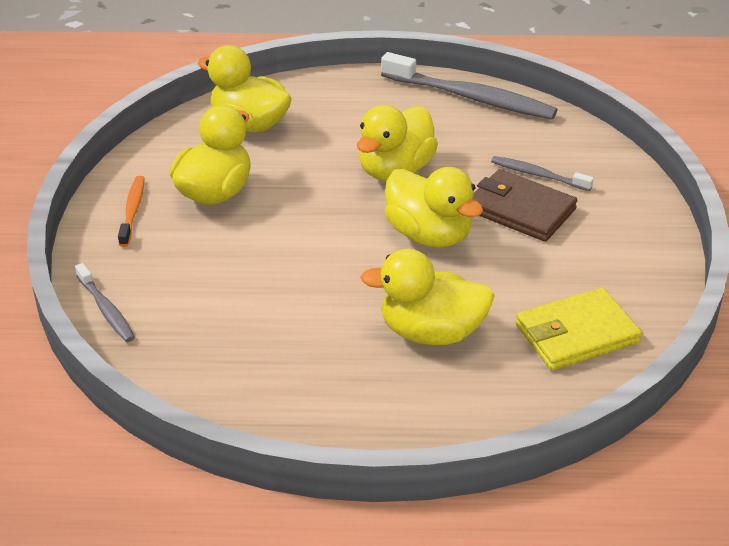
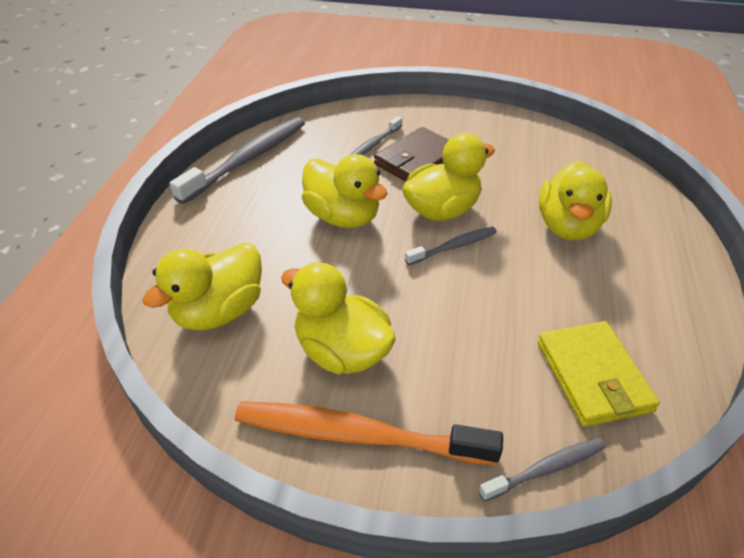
camera: 80 degrees left, 5 degrees up
orange toothbrush [118,176,145,247] -> orange toothbrush [235,401,503,466], size x1.92
yellow wallet [516,288,642,370] -> yellow wallet moved to [537,321,660,427]
none -> grey toothbrush [405,227,497,265]

